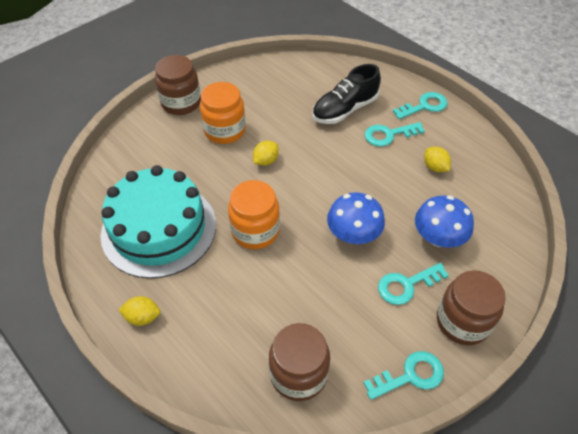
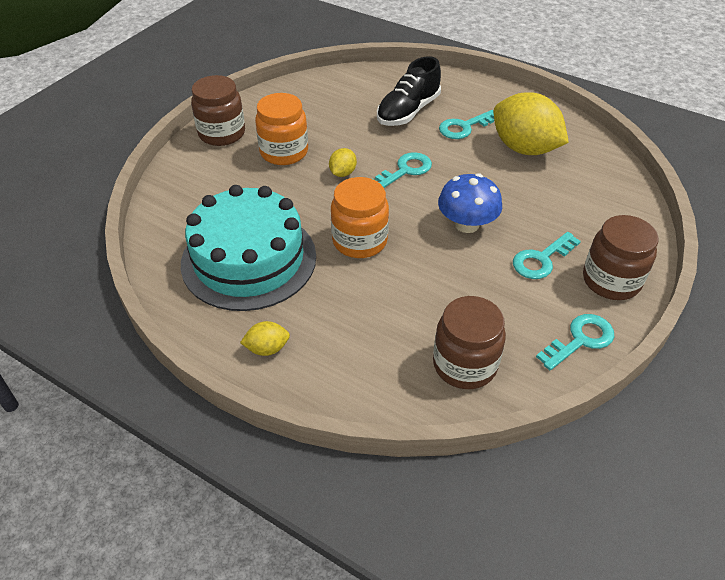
camera: 15 degrees left, 5 degrees down
turquoise key [393,92,448,119] -> turquoise key moved to [372,152,432,188]
blue mushroom [415,195,474,248] -> none
yellow lemon [424,147,451,172] -> yellow lemon [494,92,569,155], size x2.27

